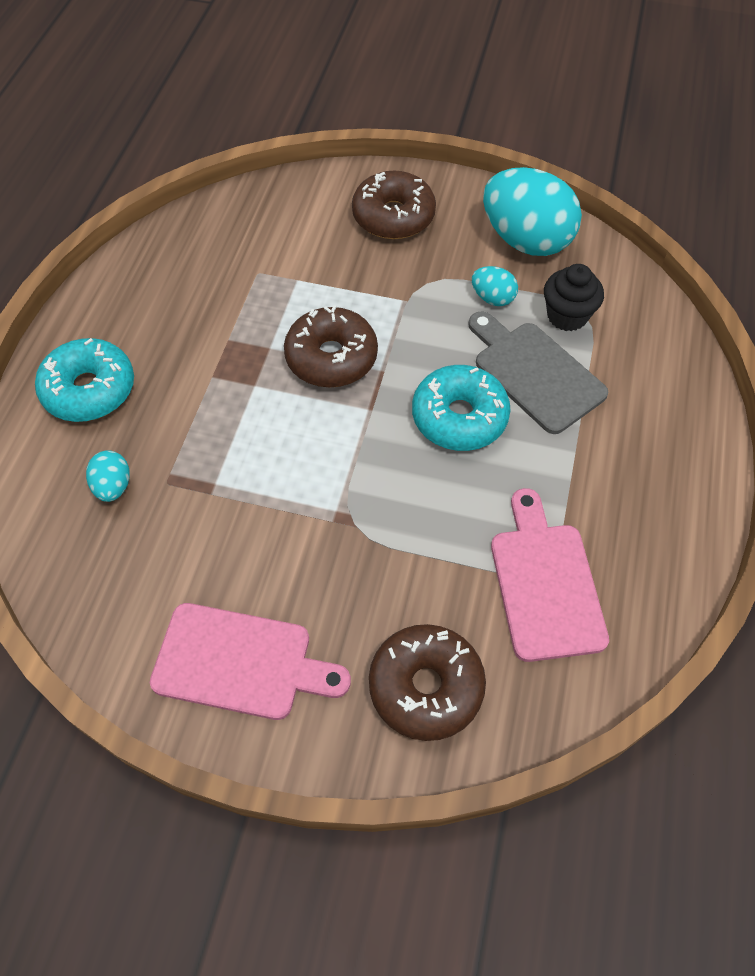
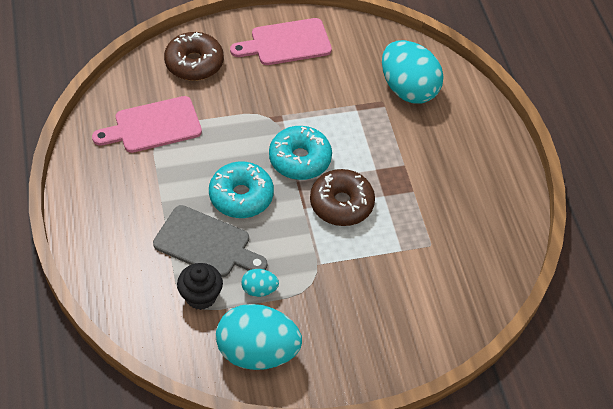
camera: 150 degrees right, 5 degrees down
turquoise donut [35,338,134,422] -> turquoise donut moved to [269,126,332,180]
turquoise egg [86,450,130,502] -> turquoise egg [382,40,443,104], size x2.19
brown donut [352,171,436,239] -> none
pink cutting board [491,488,609,662] -> pink cutting board turned 105 degrees clockwise [92,96,202,153]

